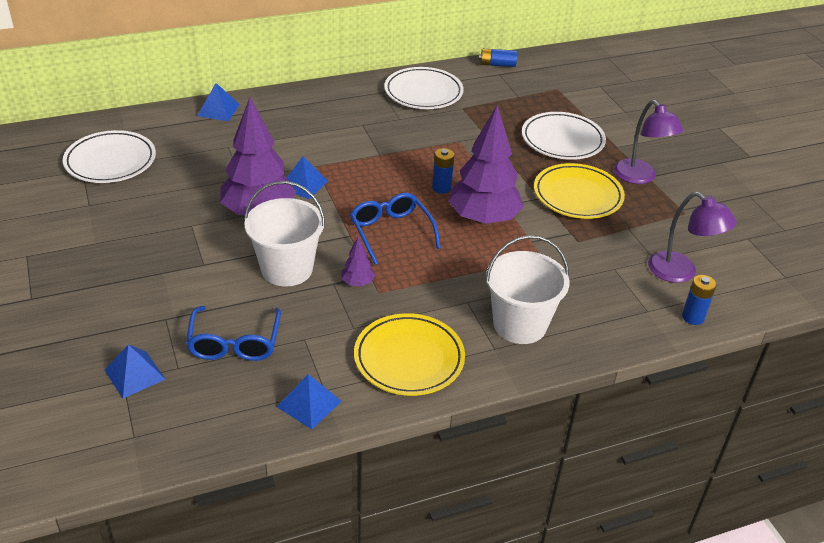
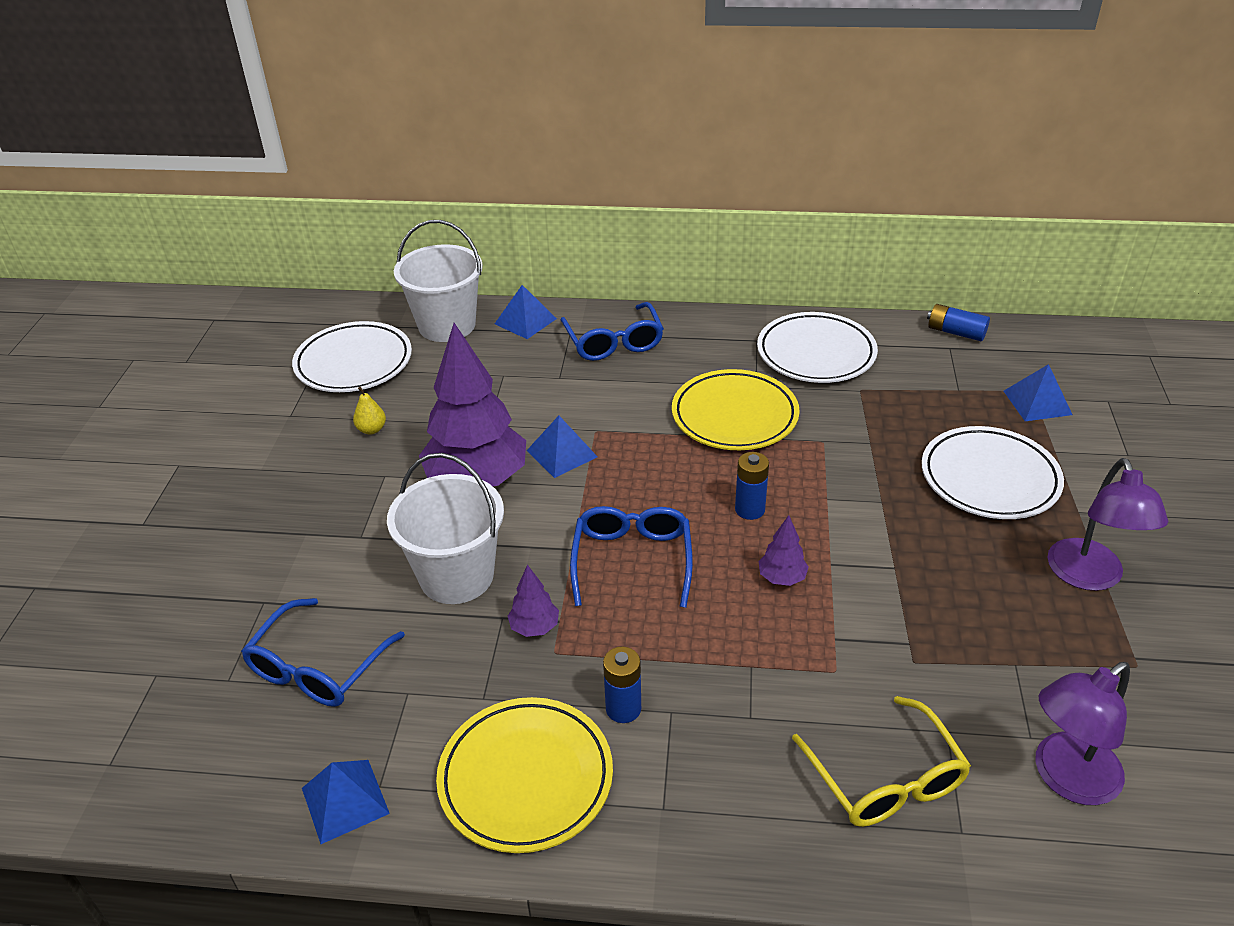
camera: 30 degrees right, 0 degrees up
blue pyramid [105,344,166,398] -> blue pyramid moved to [1004,364,1072,421]
purple tree [448,105,524,225] -> purple tree [759,515,809,586], size x0.42
white bucket [486,235,570,344] -> white bucket moved to [394,220,483,342]
yellow plate [534,163,625,219] -> yellow plate moved to [672,369,799,450]
purple lamp [648,192,737,283] -> purple lamp turned 75 degrees clockwise [1035,662,1130,805]
blue battery [682,275,717,325] -> blue battery moved to [603,647,641,723]
none -> yellow pear [353,387,386,434]
none -> blue glasses [561,302,664,361]
none -> yellow glasses [792,696,971,827]

